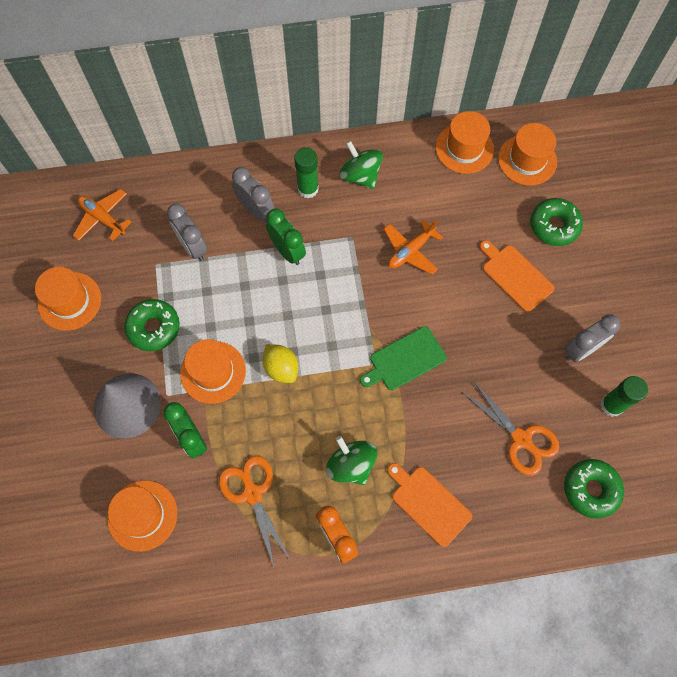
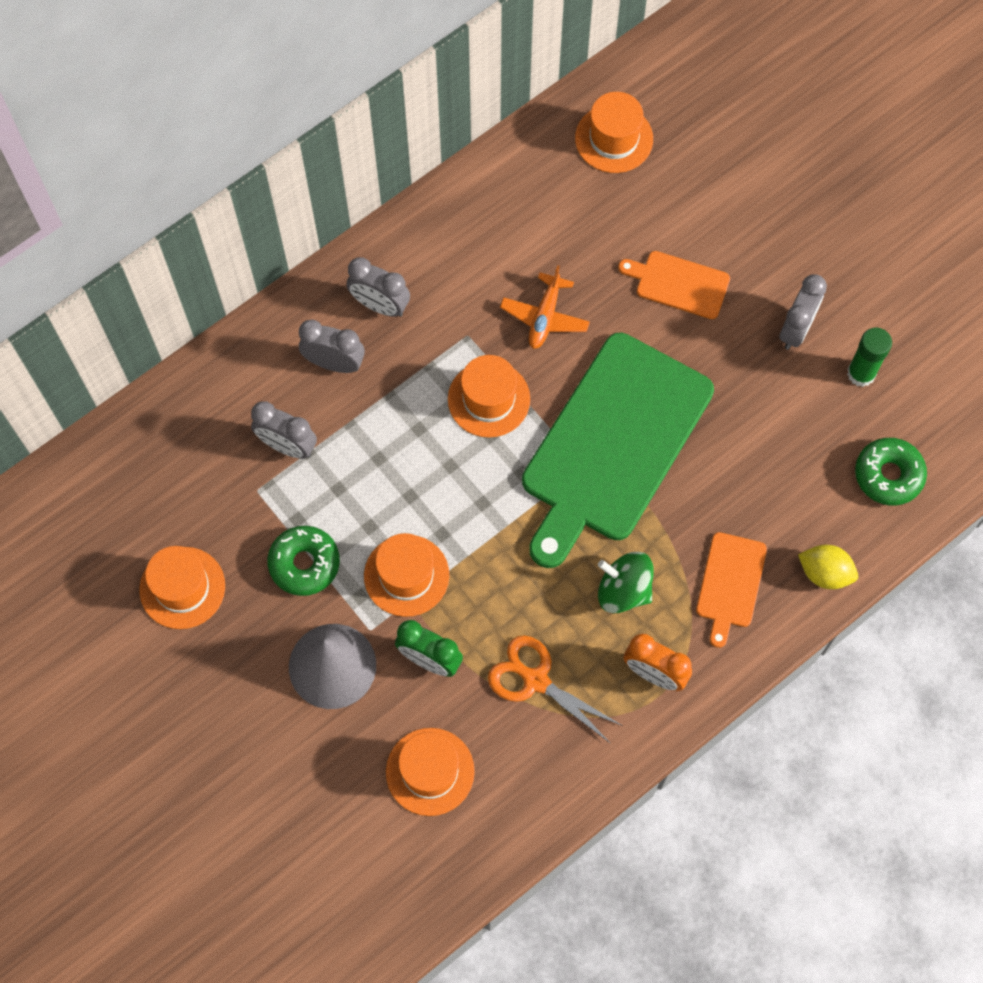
camera: 30 degrees left, 0 degrees up
orange plane [73,189,132,241] -> none
yellow lemon [262,344,298,383] -> yellow lemon moved to [798,545,858,589]
green clock [266,209,306,265] -> none
green glue stick [294,147,319,199] -> grey clock [347,257,410,317]
green spinning top [339,141,383,189] -> none
green cutting board [360,326,447,390] -> green cutting board [522,333,714,568], size x2.25
orange cutting board [387,463,472,547] -> orange cutting board turned 90 degrees counterclockwise [696,532,767,648]
orange hat [435,111,494,174] -> orange hat moved to [448,355,530,438]
orange scissors [462,381,559,476] -> none
green donut [530,198,583,246] -> none

